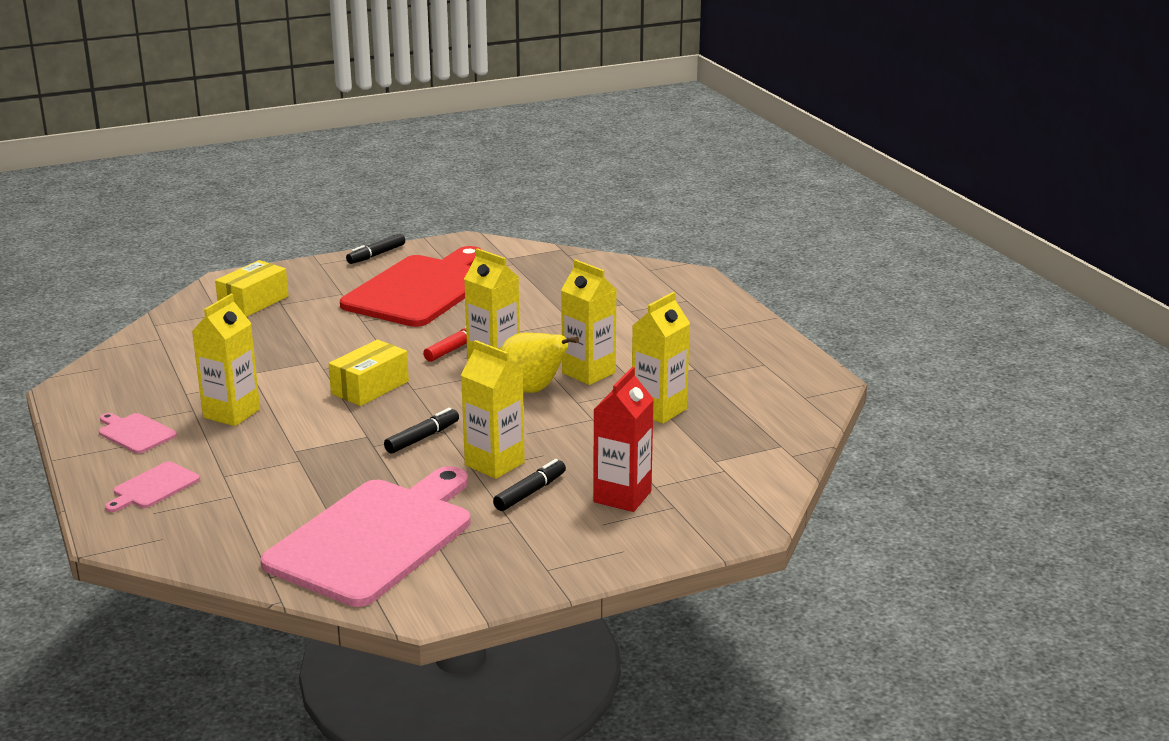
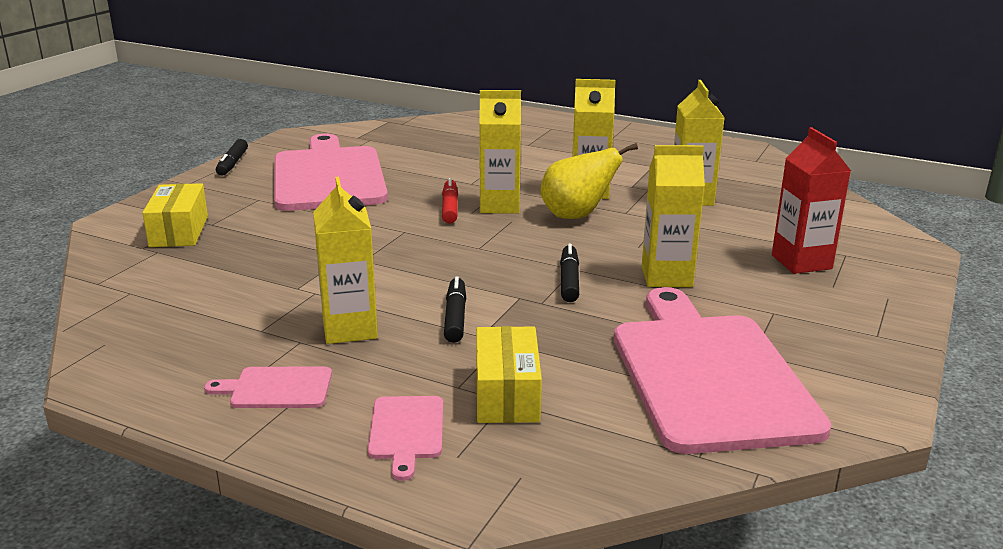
camera: 40 degrees left, 0 degrees up
yellow box [329,340,409,406] -> yellow box moved to [476,326,542,423]
red cutting board [340,246,482,327] -> pink cutting board [274,134,388,211]
black marker [493,459,566,511] -> black marker moved to [444,276,466,343]

